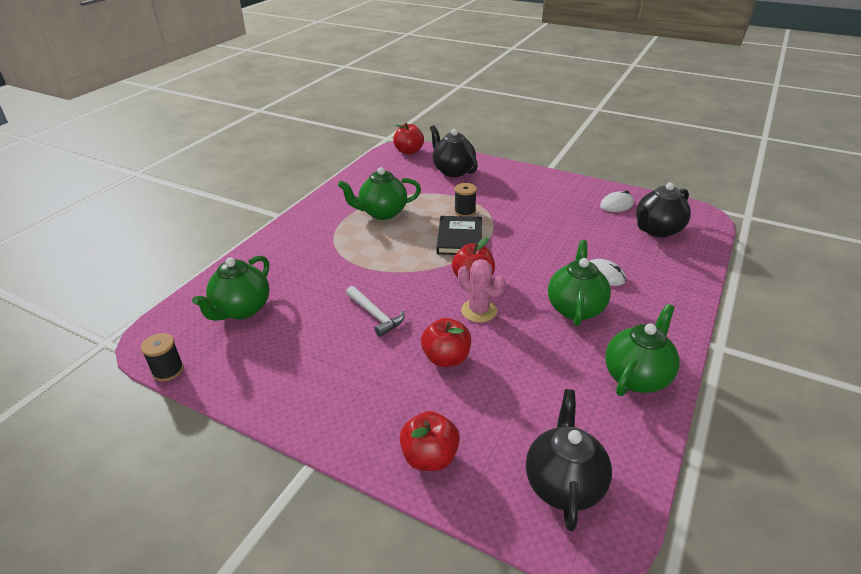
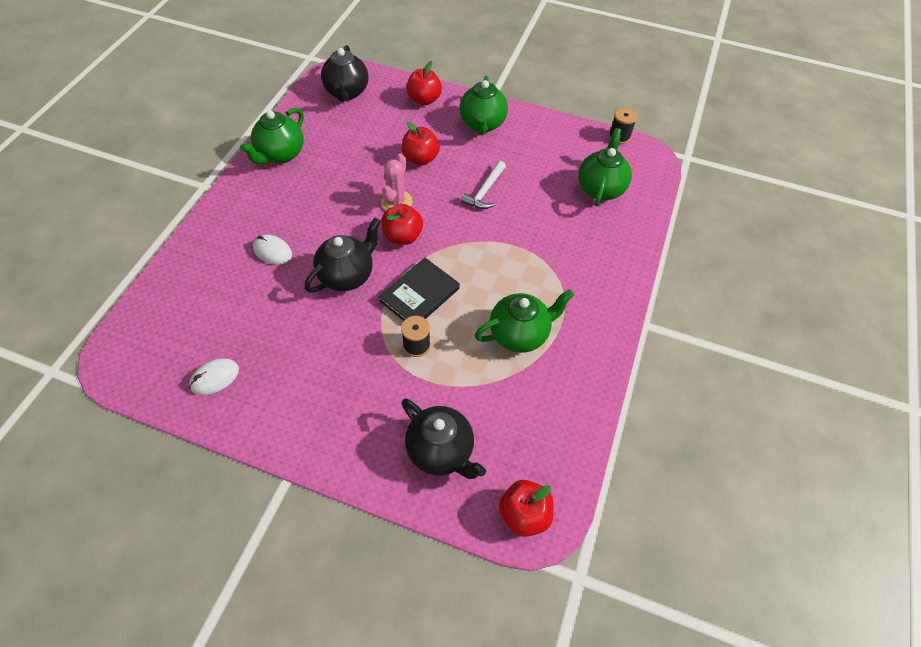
camera: 170 degrees right, 20 degrees up
white hammer [346,286,405,337] -> white hammer turned 105 degrees counterclockwise [461,161,506,209]
black book [437,216,482,255] -> black book turned 45 degrees clockwise [379,258,460,321]
pink cactus [458,259,505,322] -> pink cactus turned 75 degrees clockwise [381,153,412,211]
green teapot [548,240,611,326] -> green teapot moved to [460,76,508,135]
black teapot [636,182,691,238] -> black teapot moved to [305,218,381,293]

